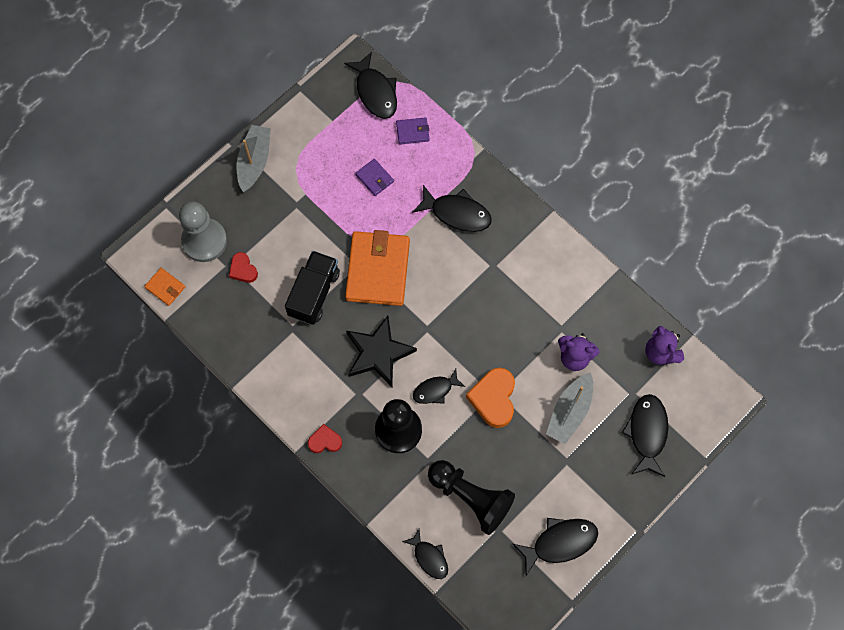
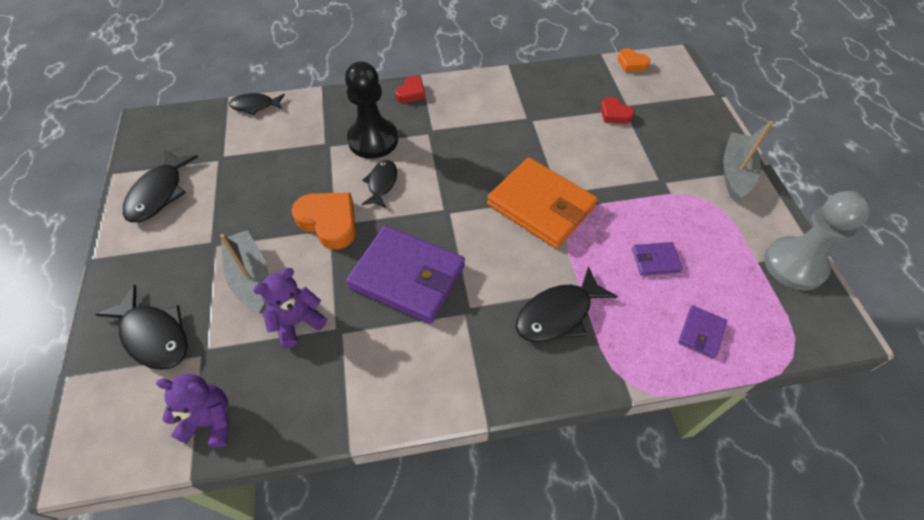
camera: 125 degrees right, 15 degrees down
orange wallet [144,268,185,306] -> orange heart [618,48,650,72]
grey pawn [179,201,227,262] -> grey pawn moved to [764,191,871,291]
red heart [229,252,258,283] -> red heart turned 135 degrees counterclockwise [601,97,634,124]
grey boat [237,125,271,192] -> grey boat turned 120 degrees counterclockwise [723,121,773,202]
black truck [285,251,340,325] -> none
black fish [344,52,397,119] -> none
black star [346,316,417,387] -> none
black pawn [428,460,515,535] -> none
none -> purple wallet [346,226,465,324]

